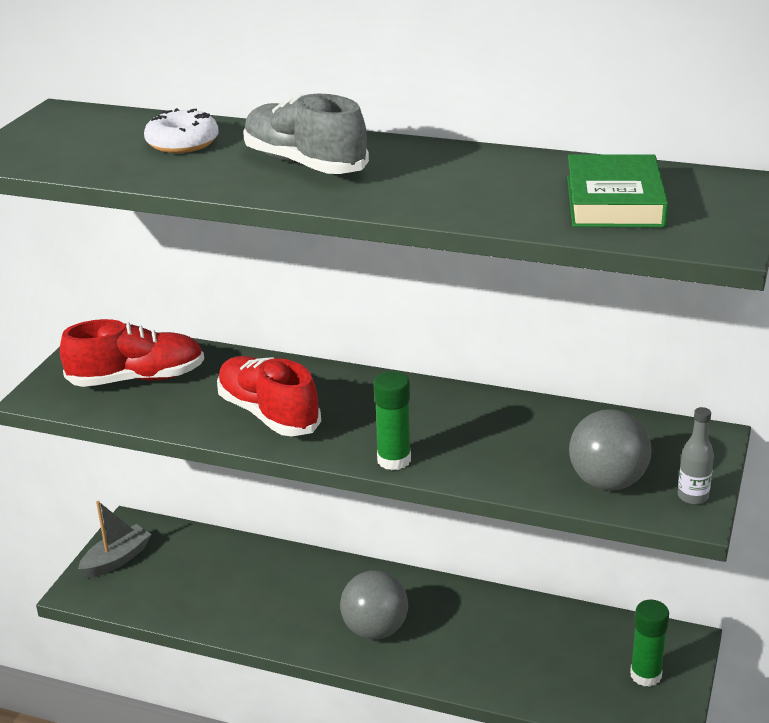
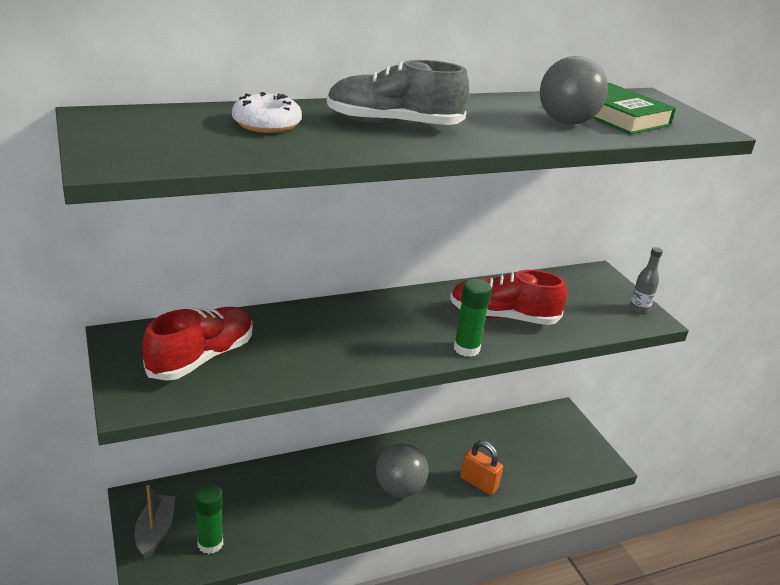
camera: 45 degrees left, 0 degrees up
red shoe [217,356,321,436] -> red shoe moved to [450,270,567,325]
grey ball [569,409,651,490] -> grey ball moved to [540,56,608,124]
green glue stick [630,600,669,687] -> green glue stick moved to [194,484,223,554]
none -> orange padlock [460,441,503,495]

